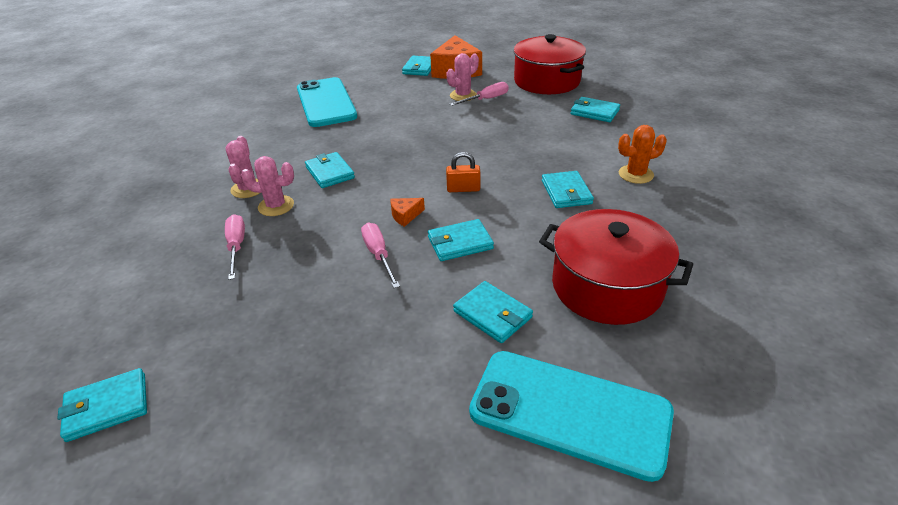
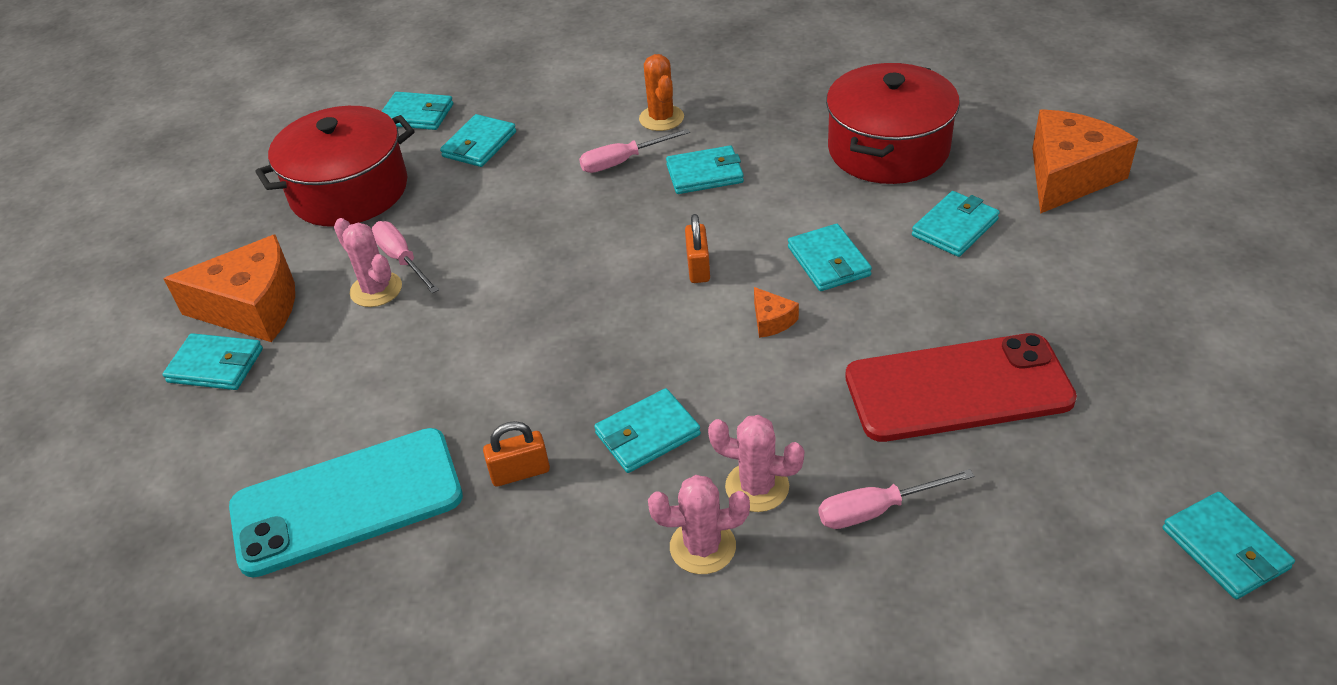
camera: 90 degrees left, 5 degrees up
pink cactus [241,156,294,216] -> pink cactus turned 75 degrees counterclockwise [708,415,804,512]
pink screwdriver [361,223,400,288] -> pink screwdriver moved to [579,129,690,173]
turquoise phone [469,351,674,482] -> orange cheese [1032,109,1138,214]
none -> turquoise wallet [382,92,453,130]
none -> orange padlock [483,421,550,487]
none -> red phone [845,333,1077,442]

